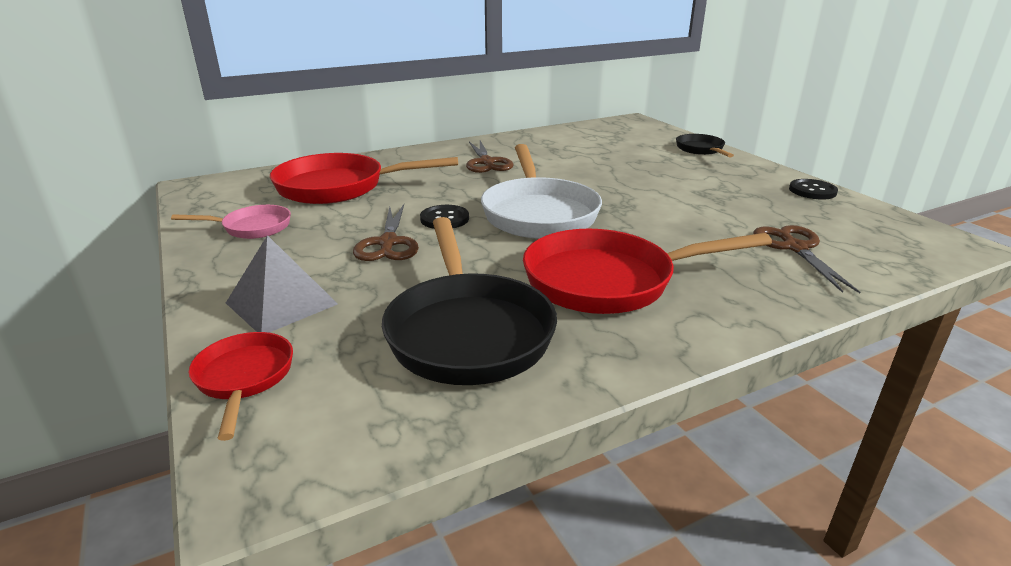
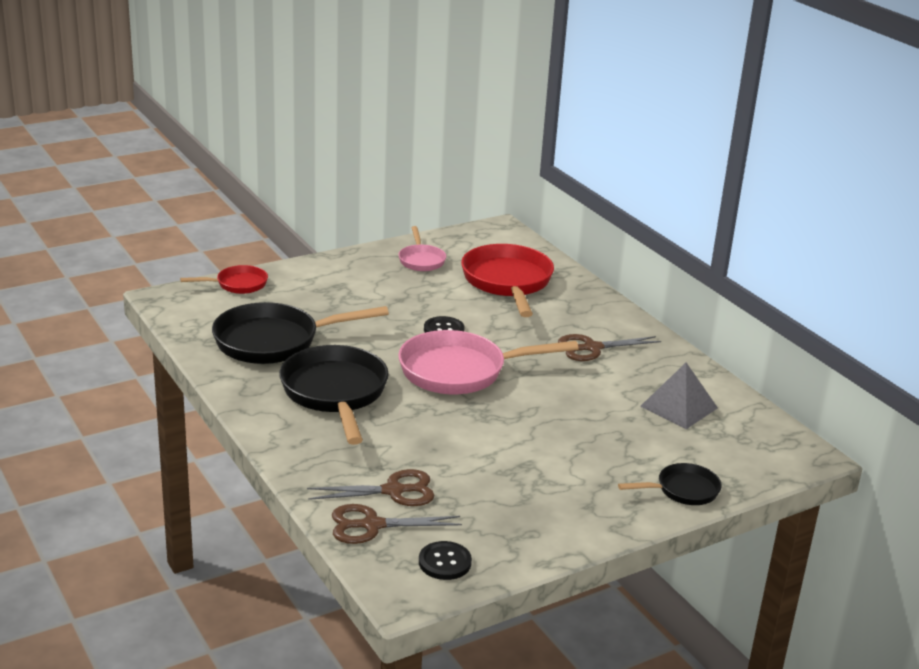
camera: 85 degrees right, 0 degrees up
grey pyramid [226,235,338,333] -> grey pyramid moved to [640,363,718,429]
brown scissors [353,204,419,261] -> brown scissors moved to [332,504,462,544]
white pan [481,144,602,239] -> pink pan [398,330,579,394]
red pan [523,229,772,314] -> black pan [279,345,389,445]
black button [789,179,838,199] -> black button moved to [419,541,472,580]

